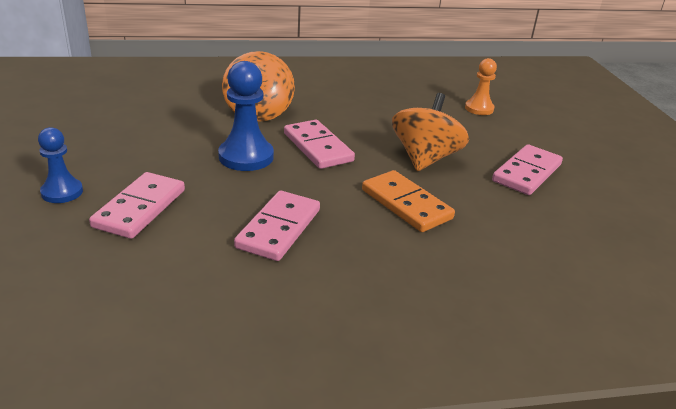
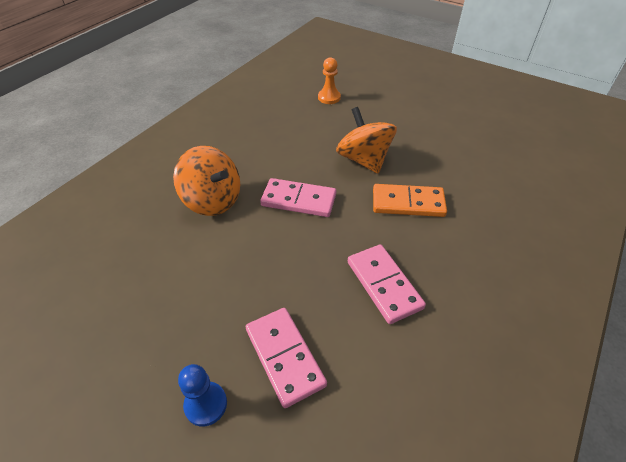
camera: 45 degrees left, 15 degrees up
blue pawn [218,61,274,171] -> none
pink domino [492,144,563,195] -> none

